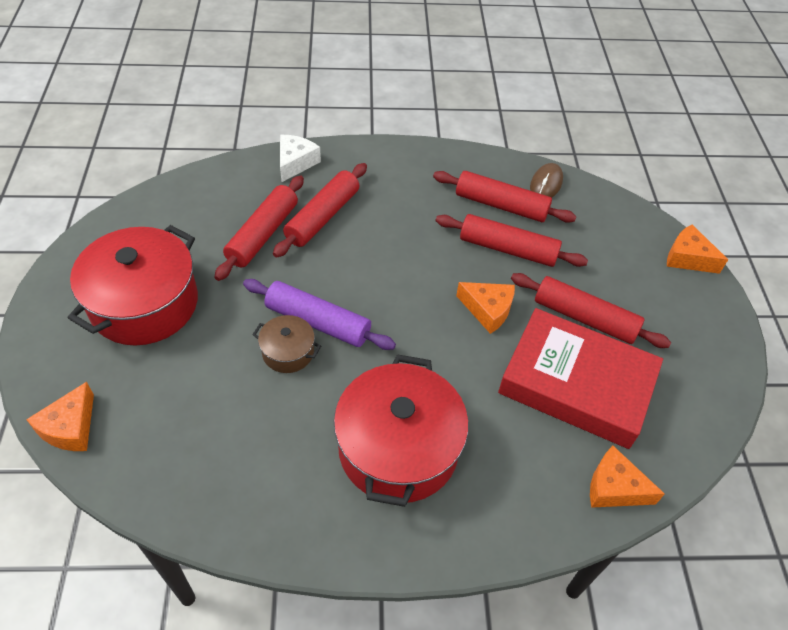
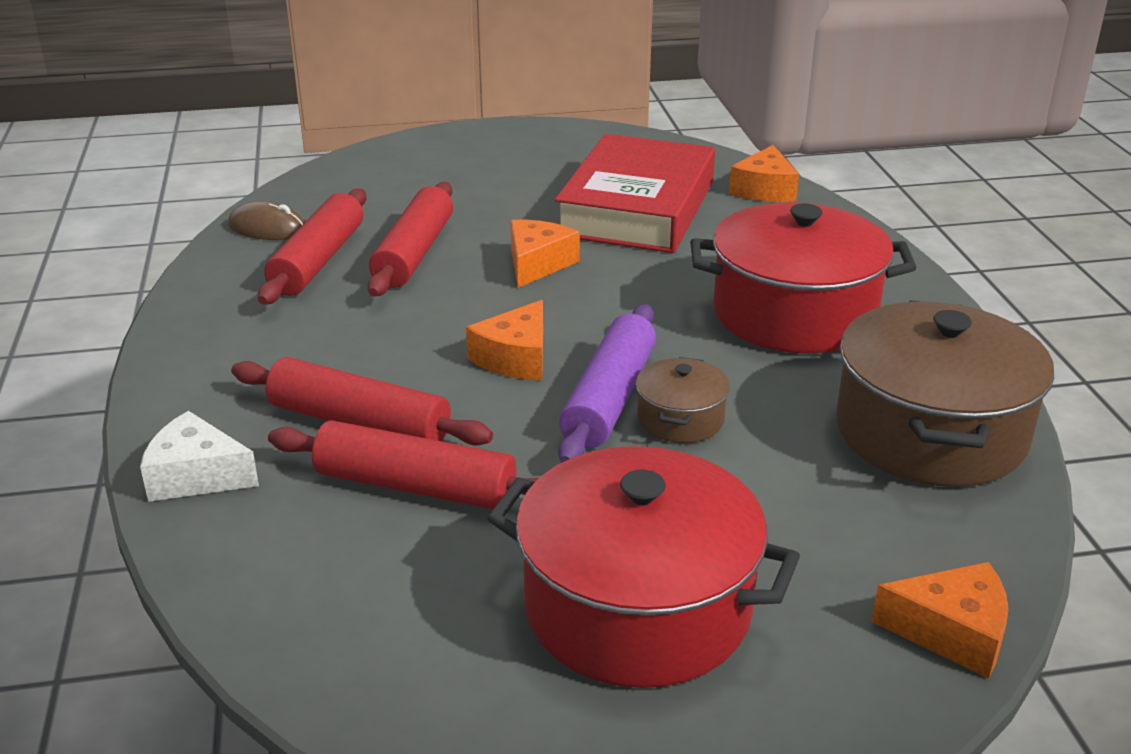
camera: 95 degrees left, 20 degrees down
red rolling pin [511,273,671,348] -> none
orange cheese [667,225,728,274] -> orange cheese moved to [466,300,543,380]
none -> brown pot [836,300,1054,487]

